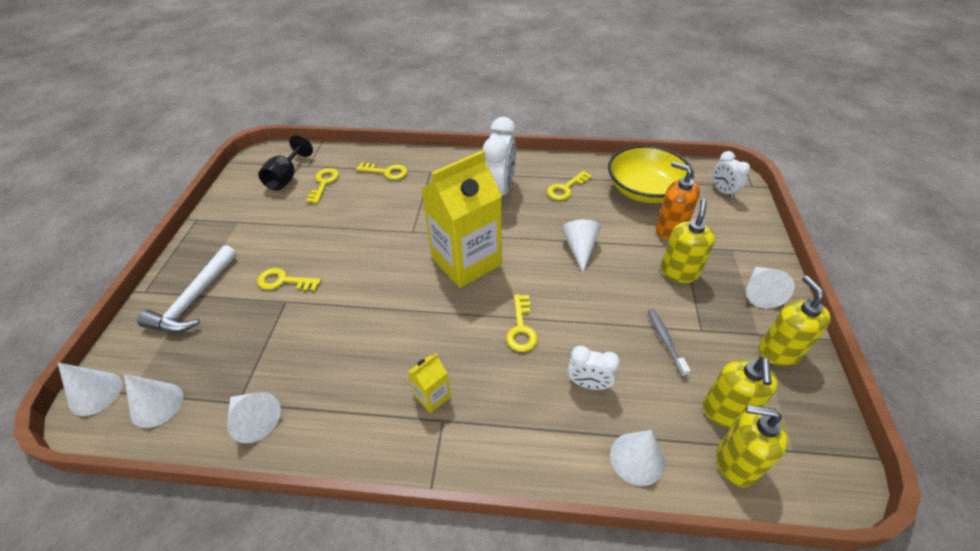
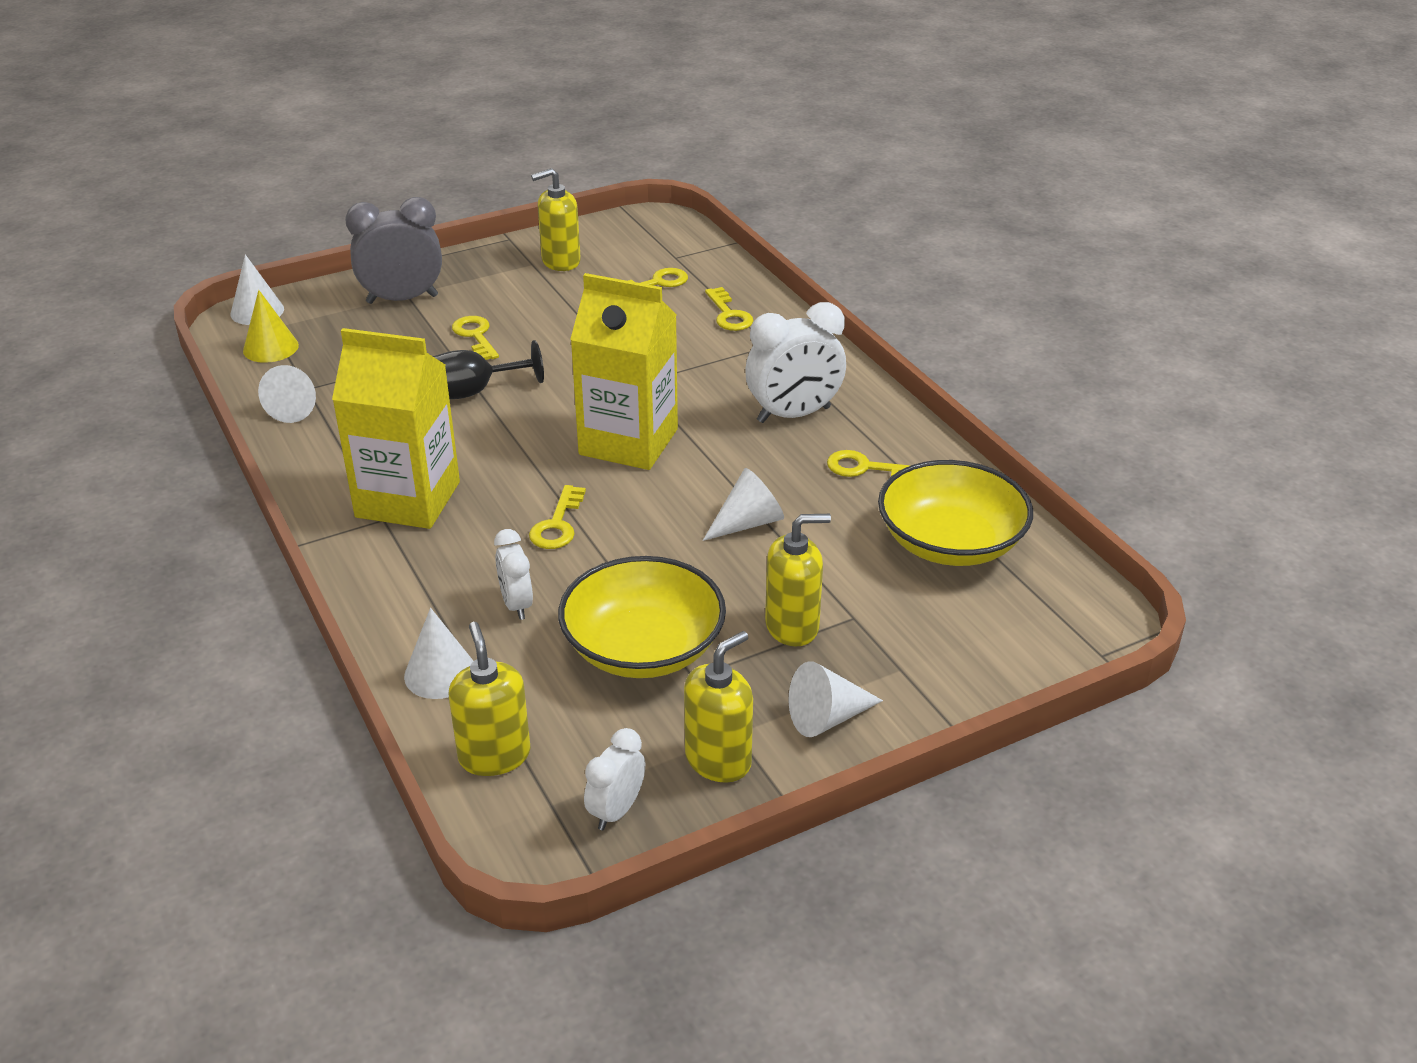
camera: 55 degrees right, 10 degrees down
white cone [124,374,183,428] -> yellow cone [243,290,299,363]
white hammer [137,245,237,333] -> grey clock [345,197,442,304]
black goblet [258,135,313,191] -> black goblet moved to [433,340,544,399]
yellow carton [408,354,451,413] -> yellow carton [332,328,460,529], size x2.37
yellow key [506,294,538,352] -> yellow key turned 45 degrees counterclockwise [529,485,586,549]
grey toothbrush [647,309,691,377] -> yellow bowl [558,556,726,678]
orange soap dispenser [655,161,700,240] -> none
yellow soap dispenser [703,357,778,428] -> yellow soap dispenser moved to [531,168,581,271]
white clock [713,151,750,199] -> white clock moved to [584,728,645,830]

